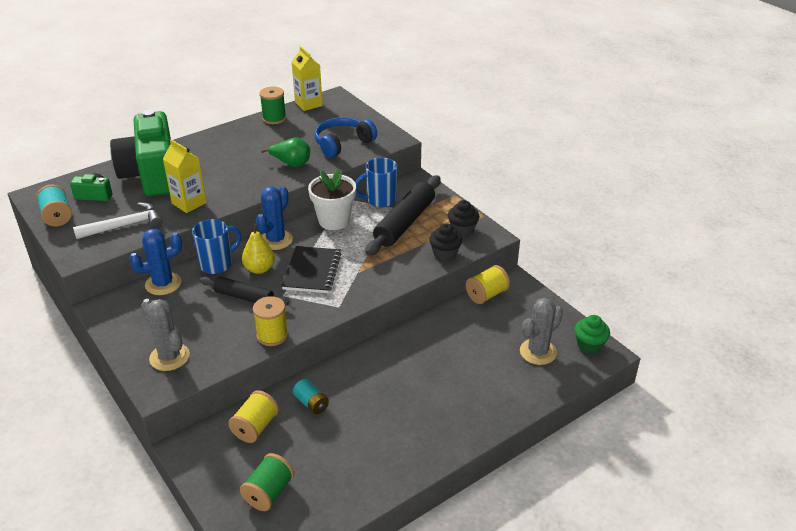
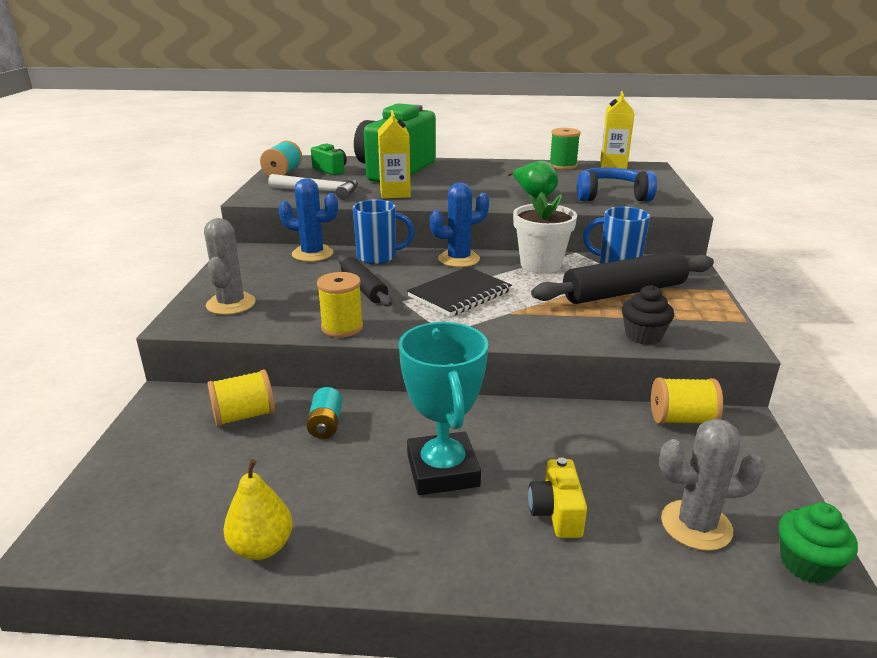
camera: 40 degrees right, 10 degrees down
green spool [240,453,294,511] -> none
yellow pear [242,224,275,274] -> yellow pear moved to [223,459,293,560]
black cupcake [448,200,479,236] -> none
none -> turquoise trophy [399,322,488,495]
none -> yellow camera [528,458,587,538]

